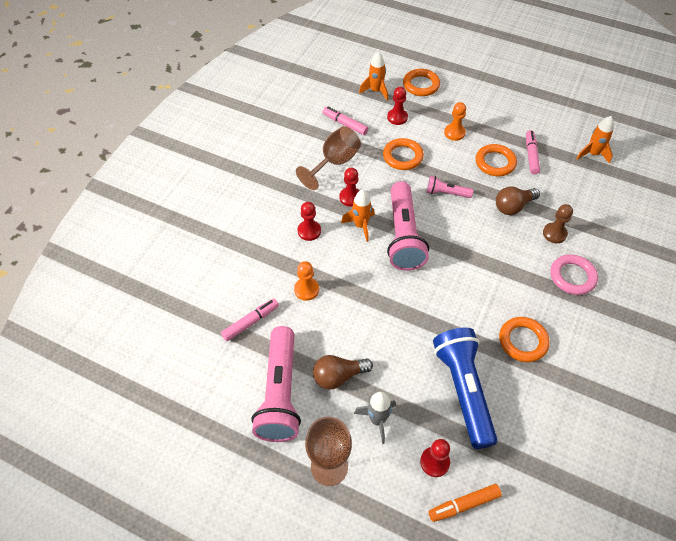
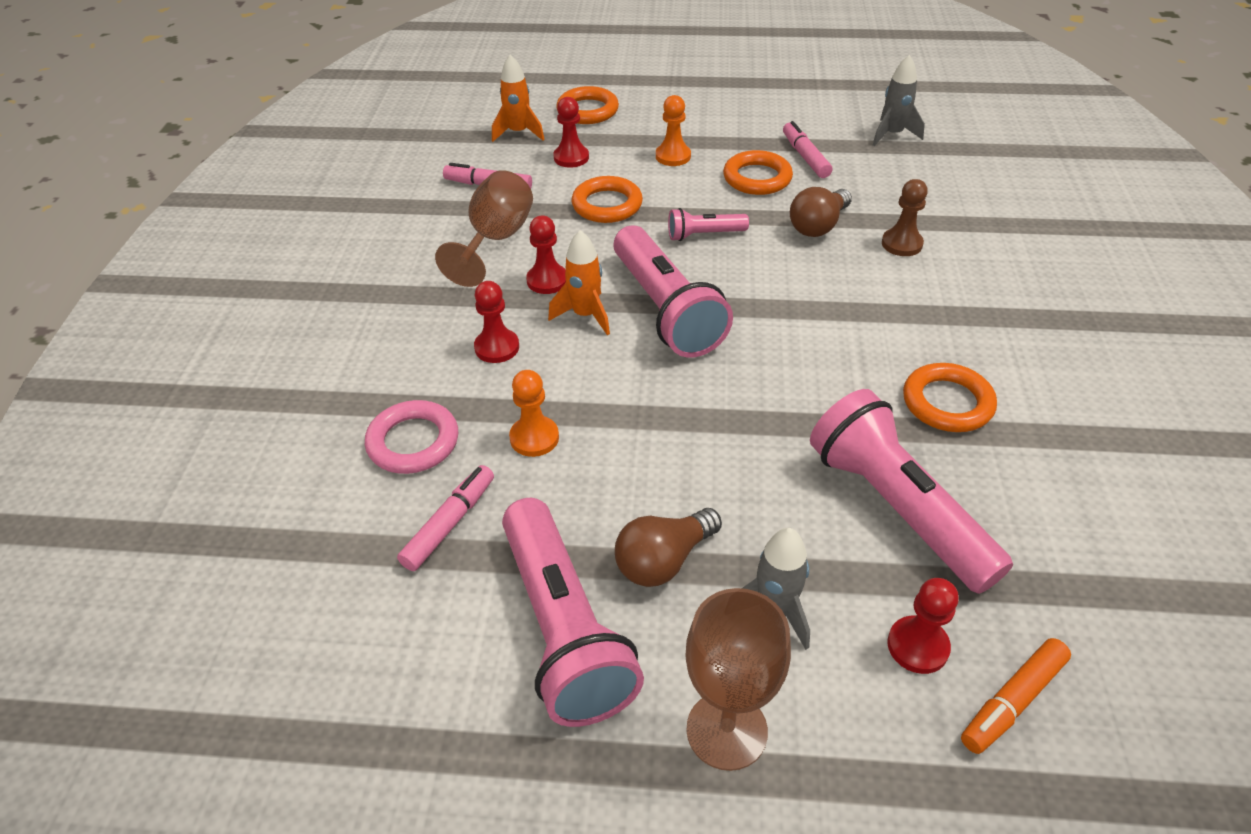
camera: 20 degrees left, 10 degrees down
blue flashlight [433,328,498,449] -> pink flashlight [810,389,1013,594]
pink ring [551,254,598,295] -> pink ring moved to [365,400,458,474]
orange rocket [576,116,614,164] -> grey rocket [873,55,925,146]

